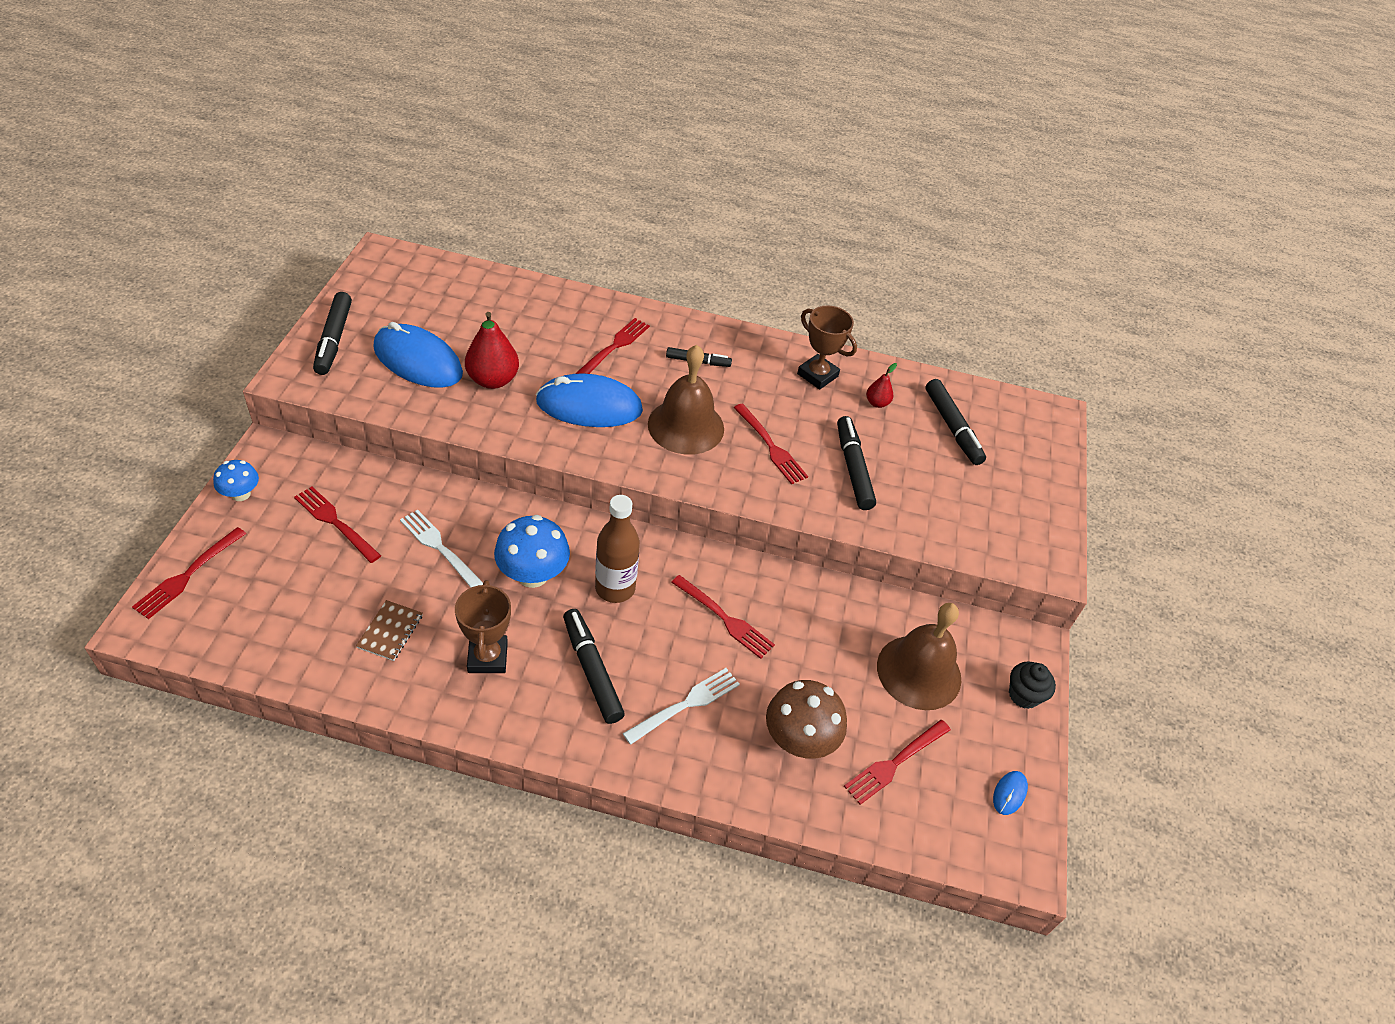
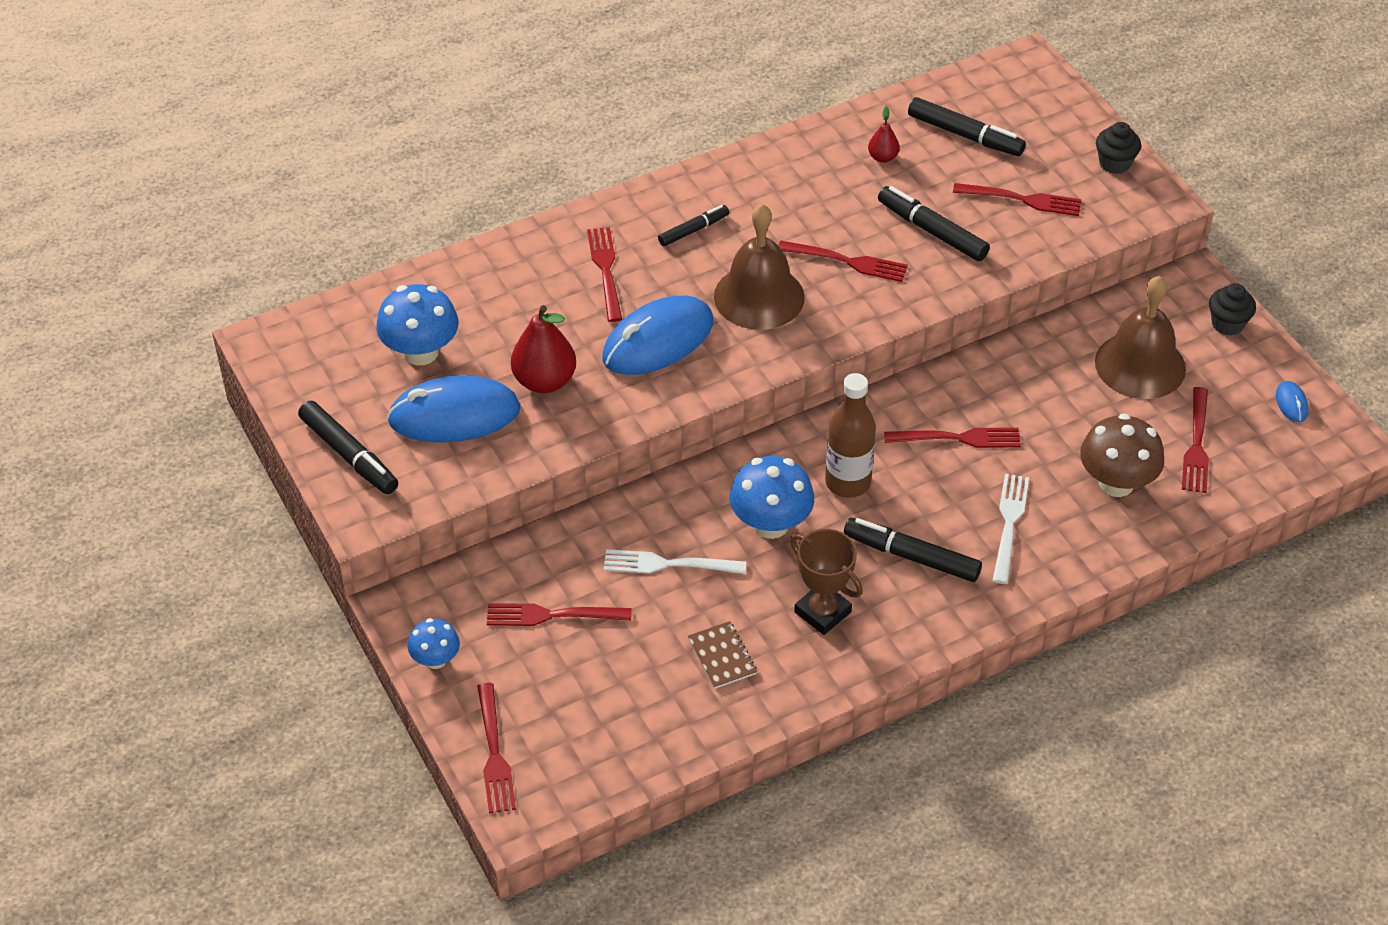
camera: 35 degrees left, 0 degrees up
brown trophy [797,305,857,390] -> none
none -> blue mushroom [376,284,459,365]
none -> red fork [953,183,1082,216]
none -> black cupcake [1096,122,1141,174]

